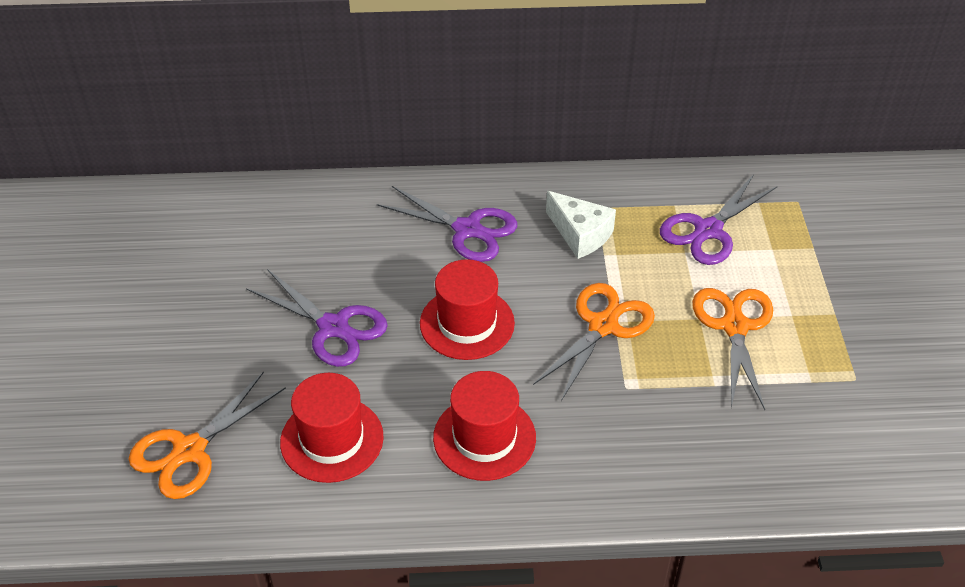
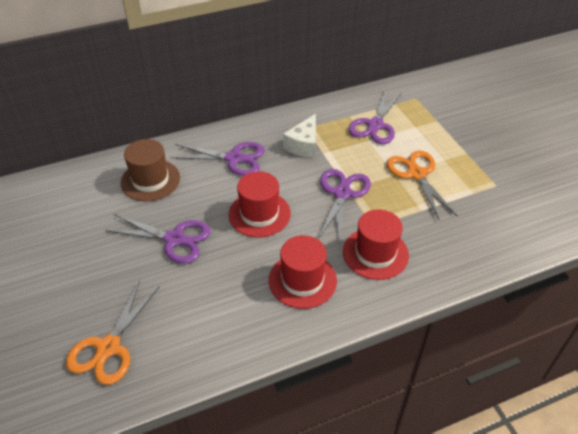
camera: 20 degrees left, 0 degrees up
red hat [280,373,384,483] -> red hat moved to [343,209,409,280]
orange scissors [533,283,655,401] -> purple scissors [318,169,371,242]
white cheese [546,191,616,259] -> white cheese turned 90 degrees clockwise [283,114,316,158]
none -> brown hat [121,139,180,201]

